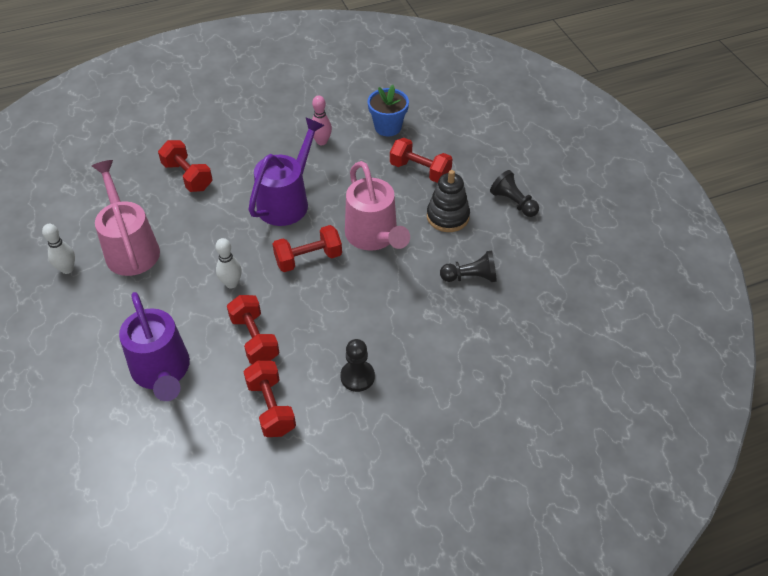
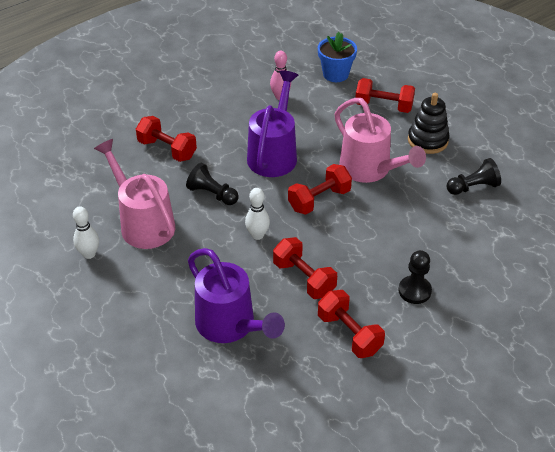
camera: 15 degrees left, 5 degrees down
black pawn [490,170,539,217] -> black pawn moved to [186,163,239,205]

